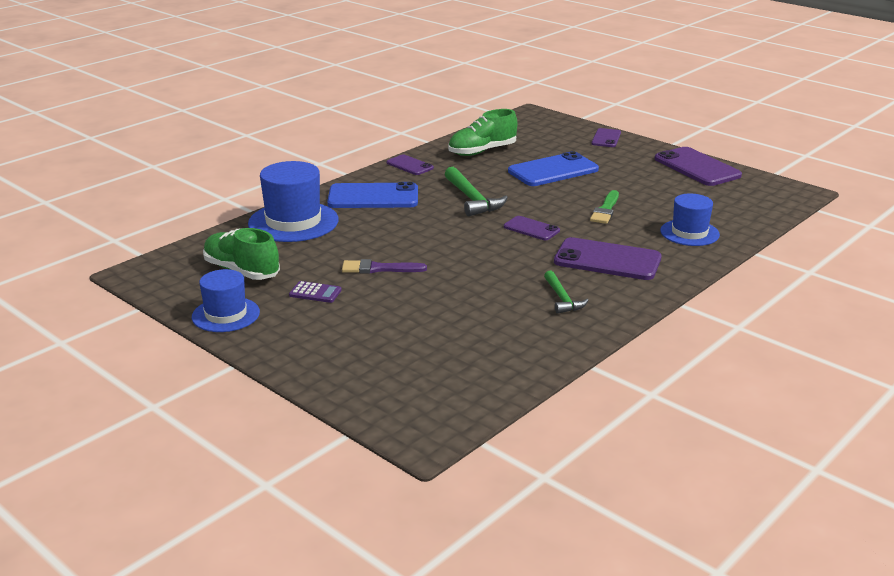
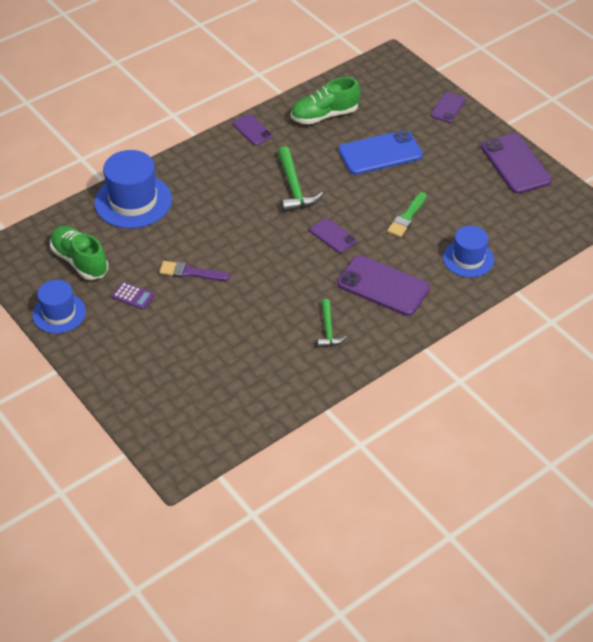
camera: 10 degrees right, 20 degrees up
blue phone [327,182,418,208] -> none

